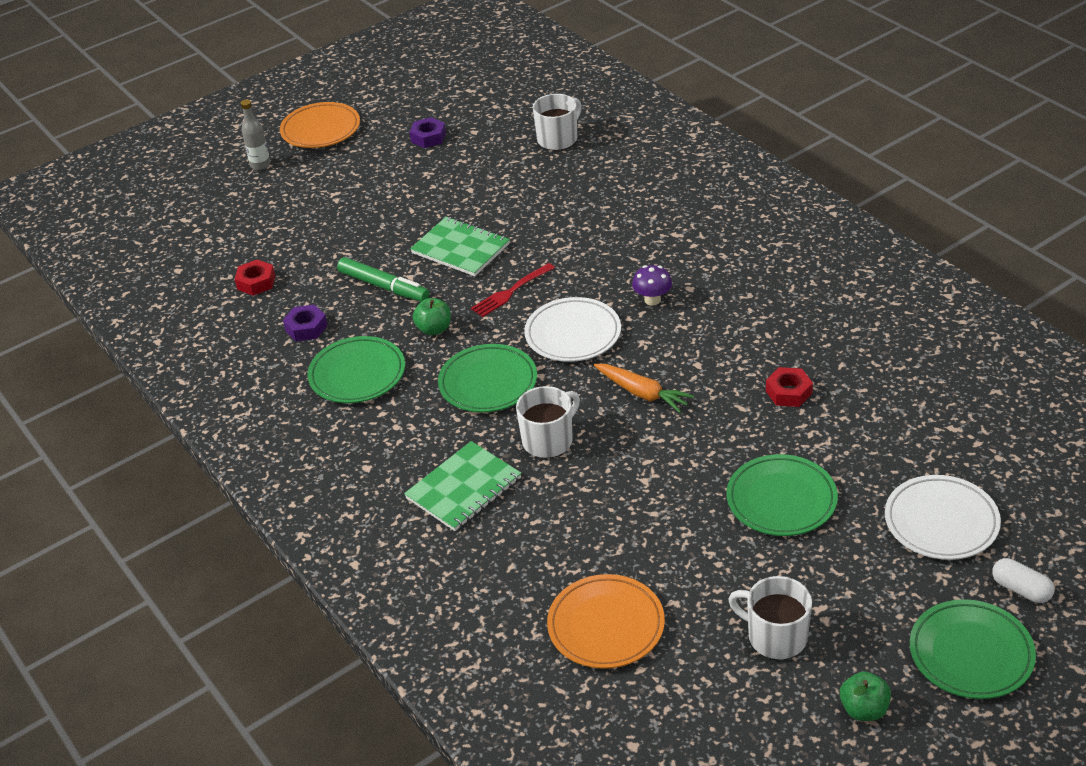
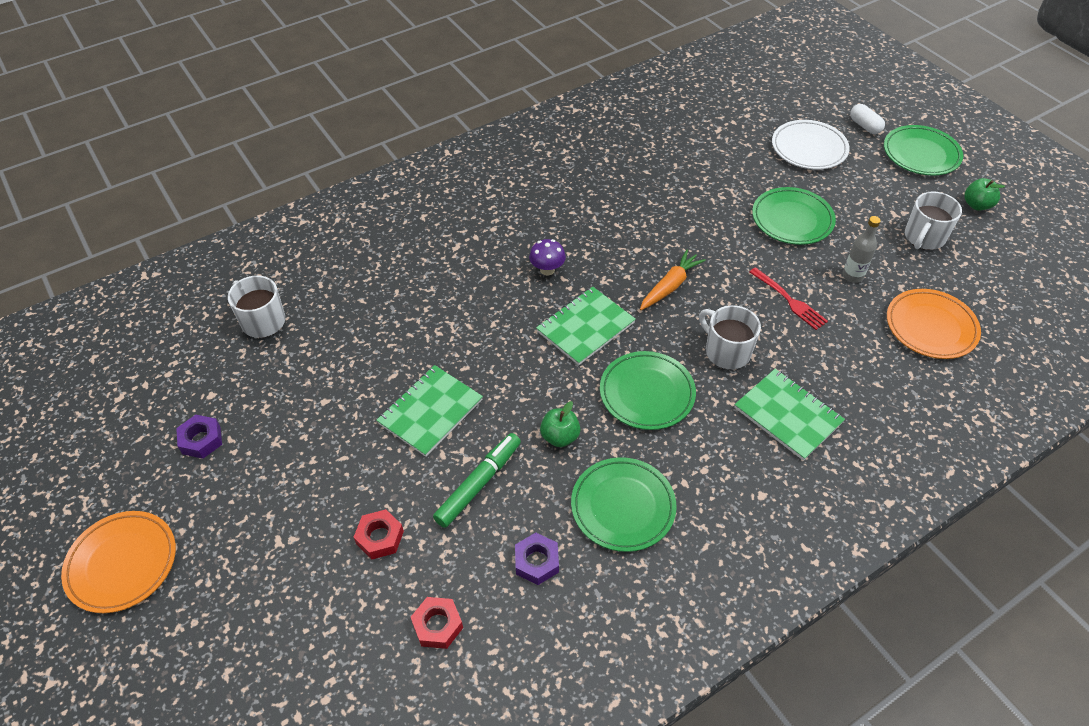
camera: 90 degrees left, 10 degrees up
grey bottle [241,99,270,170] -> grey bottle moved to [842,216,881,283]
red fork [471,263,555,317] -> red fork moved to [749,267,828,330]
white plate [524,297,621,362] -> green notebook [536,287,636,365]
red nut [766,367,813,407] -> red nut moved to [354,509,404,559]
white capsule [992,558,1054,603] -> white capsule turned 75 degrees counterclockwise [850,104,885,134]

